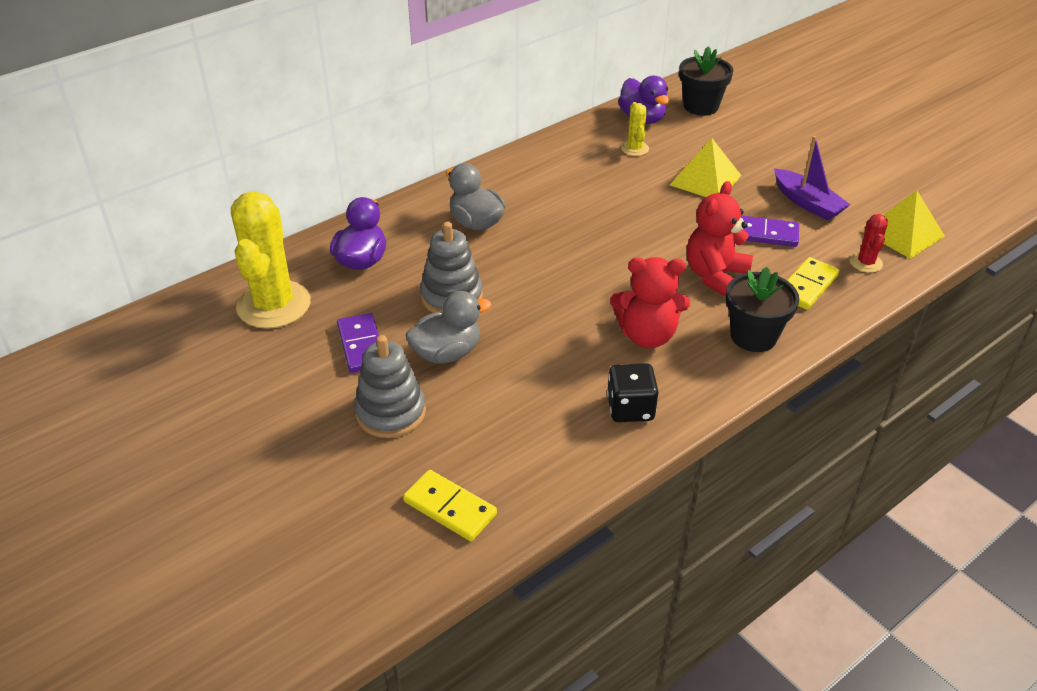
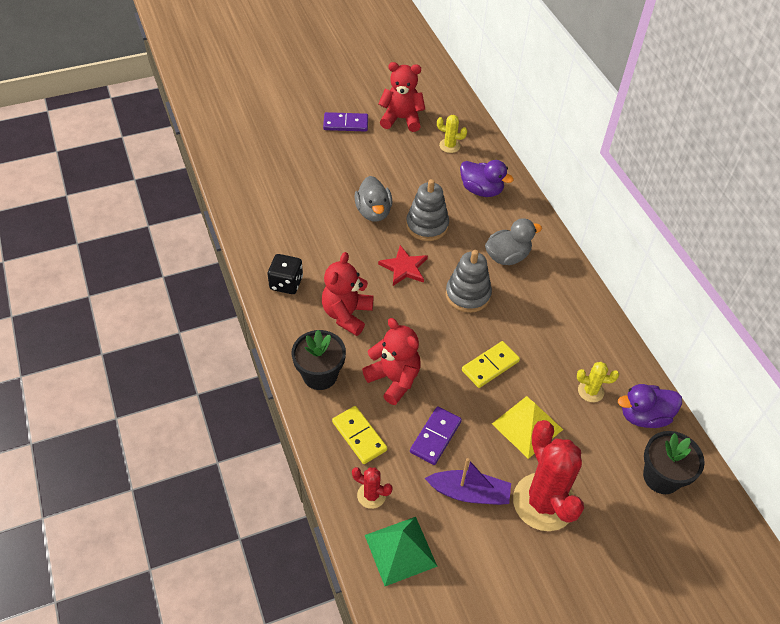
camera: 105 degrees right, 10 degrees up
yellow cactus [231,191,311,329] -> yellow cactus [437,115,467,153], size x0.46
purple domino [337,313,379,373] -> purple domino moved to [323,112,368,131]
grey stacking toy [354,335,426,438] -> grey stacking toy moved to [446,250,492,313]
yellow domino [403,470,497,541] -> yellow domino moved to [462,341,520,388]
purple boat [774,136,851,221] -> purple boat turned 150 degrees counterclockwise [425,458,511,505]
yellow pyramid [862,190,945,259] -> green pyramid [365,517,438,586]
none -> red teddy bear [378,62,425,132]
none -> red star [378,245,428,286]
none -> red cactus [513,420,584,531]

